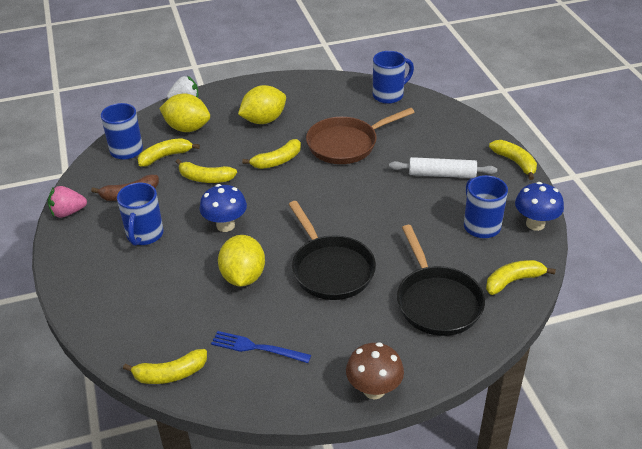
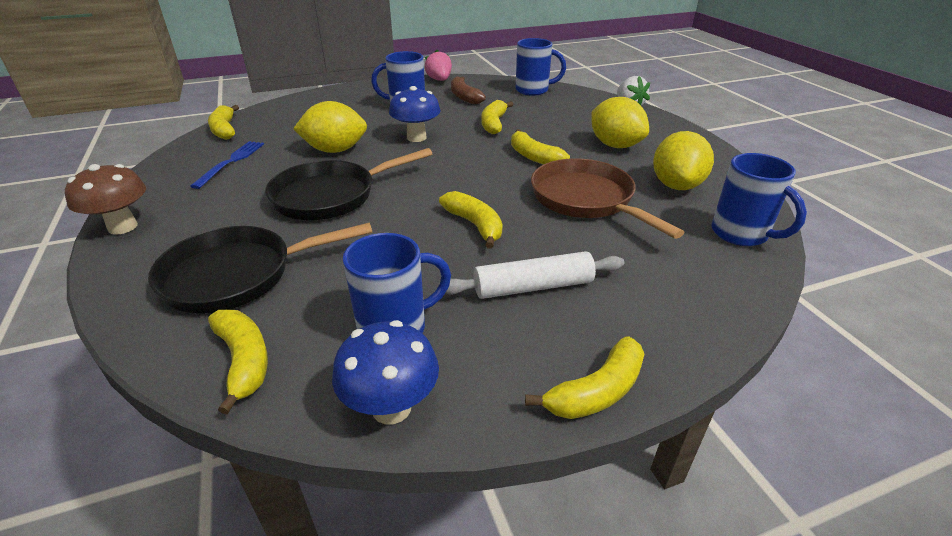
camera: 85 degrees right, 5 degrees down
yellow banana [138,138,200,167] -> yellow banana moved to [439,191,503,249]
yellow lemon [159,93,210,132] -> yellow lemon moved to [653,131,714,190]
white rolling pin [389,157,497,178] -> white rolling pin turned 75 degrees clockwise [446,251,624,299]

